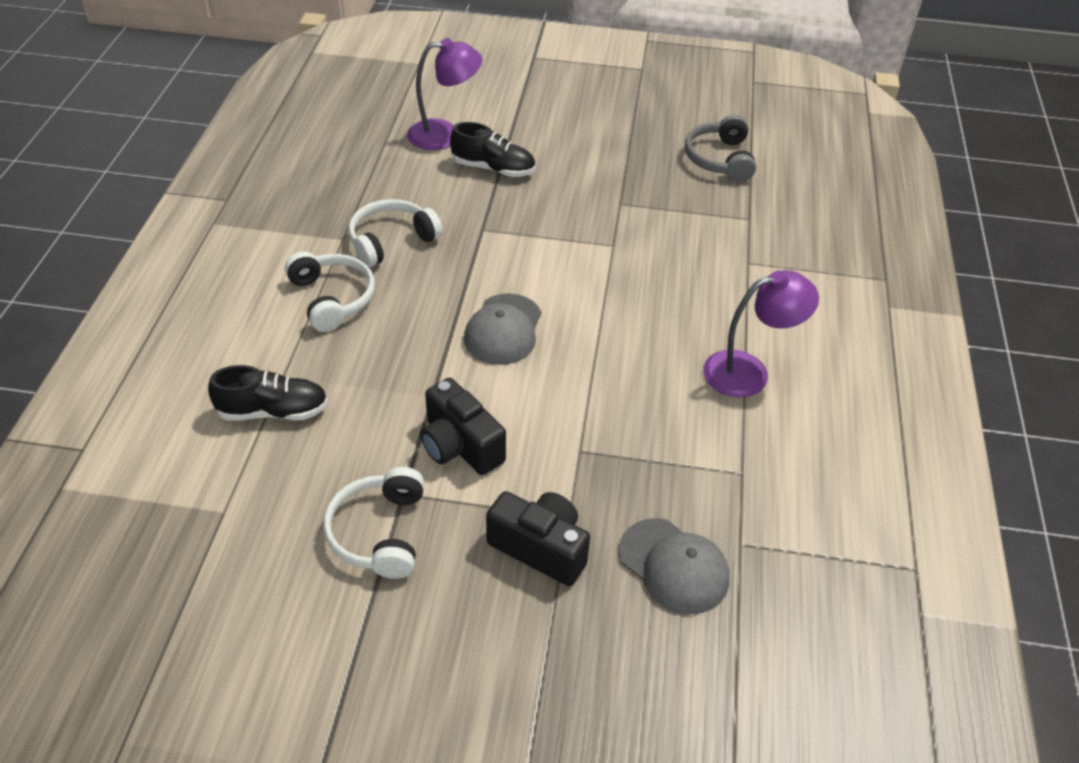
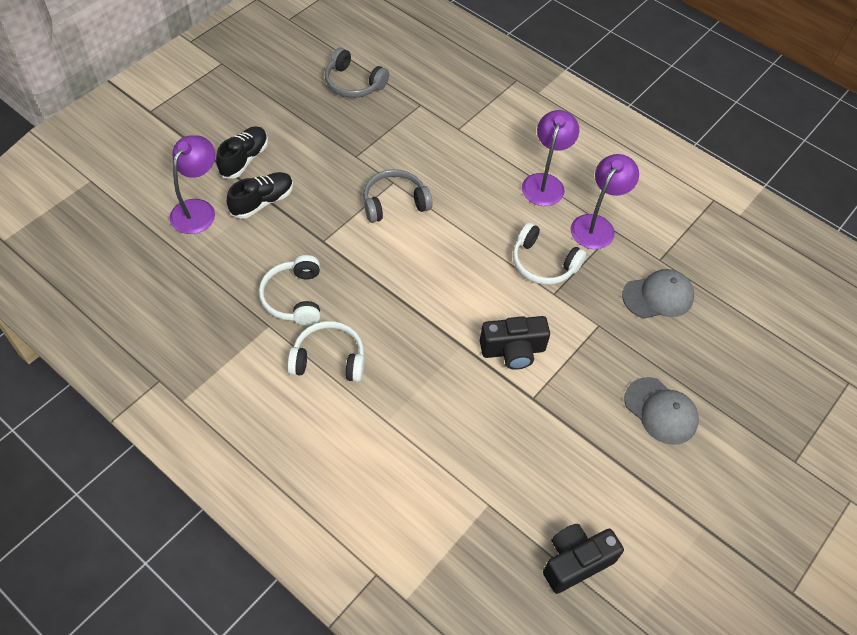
camera: 60 degrees left, 10 degrees up
black shoe [208,365,328,420] -> black shoe moved to [216,126,268,179]
white headphones [323,467,424,579] -> white headphones moved to [513,222,586,285]
grey cap [464,293,541,365] -> grey cap moved to [624,377,699,445]
black camera [486,491,590,586] -> black camera moved to [543,524,624,594]
none -> grey headphones [363,169,432,223]
none -> purple lamp [571,154,639,249]

